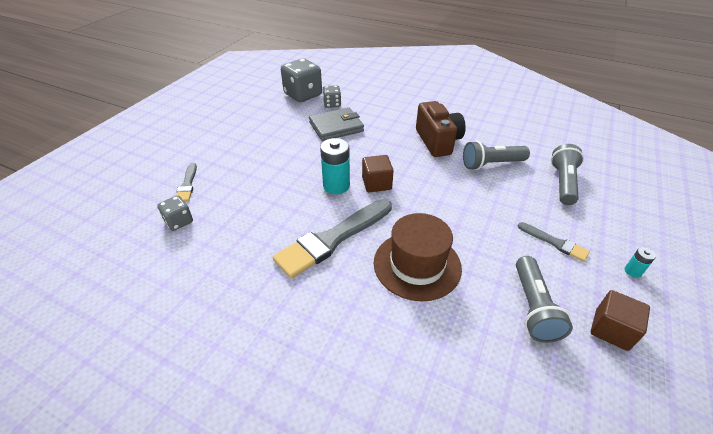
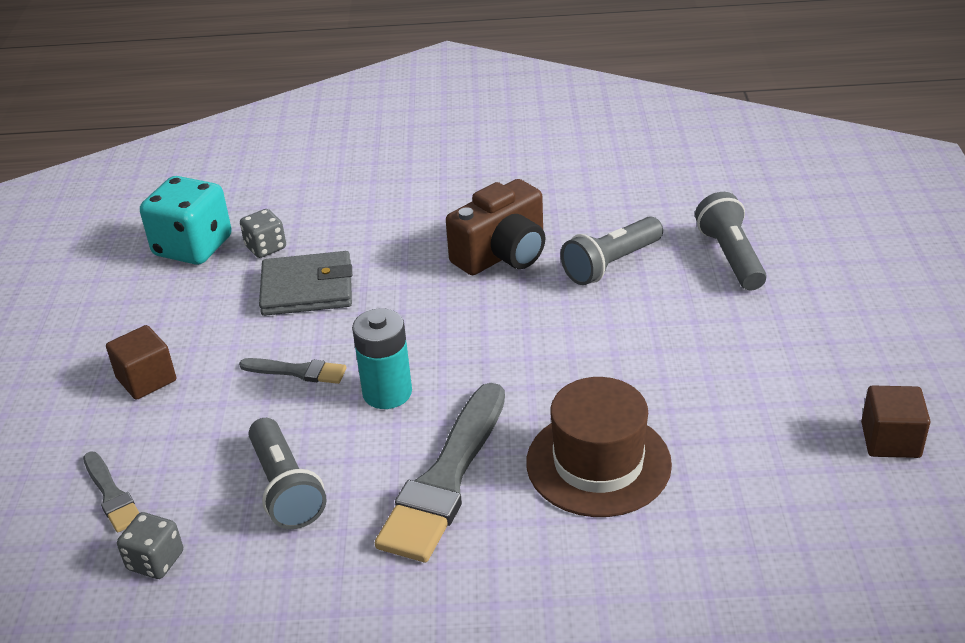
camera: 25 degrees left, 5 degrees down
grey dice [281,58,322,102] -> turquoise dice [140,176,232,265]
grey wallet [309,107,364,141] -> grey wallet turned 45 degrees clockwise [259,251,352,316]
brown cube [362,155,394,192] -> brown cube moved to [106,325,176,400]
brown camera [416,101,466,157] -> brown camera turned 90 degrees clockwise [446,179,545,275]
grey flashlight [516,256,573,343] -> grey flashlight moved to [248,418,327,529]
grey brush [518,222,590,262] -> grey brush moved to [239,358,347,384]
turquoise battery [625,247,656,278] -> none

